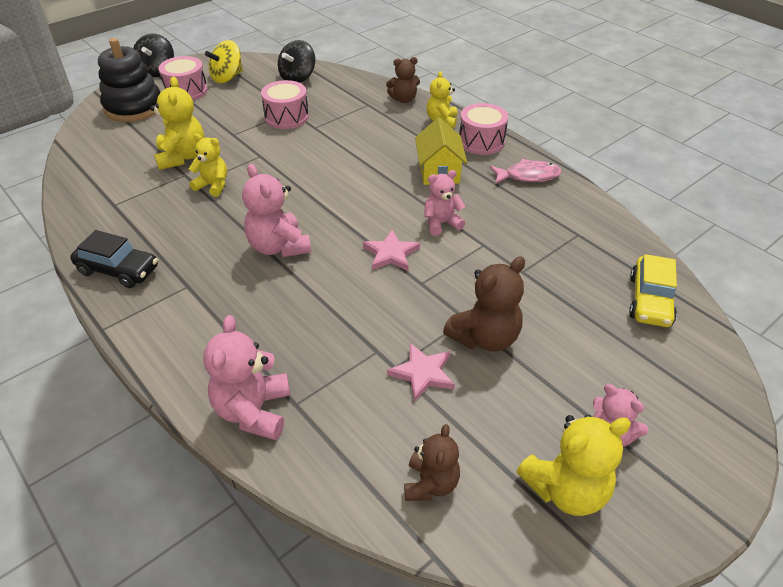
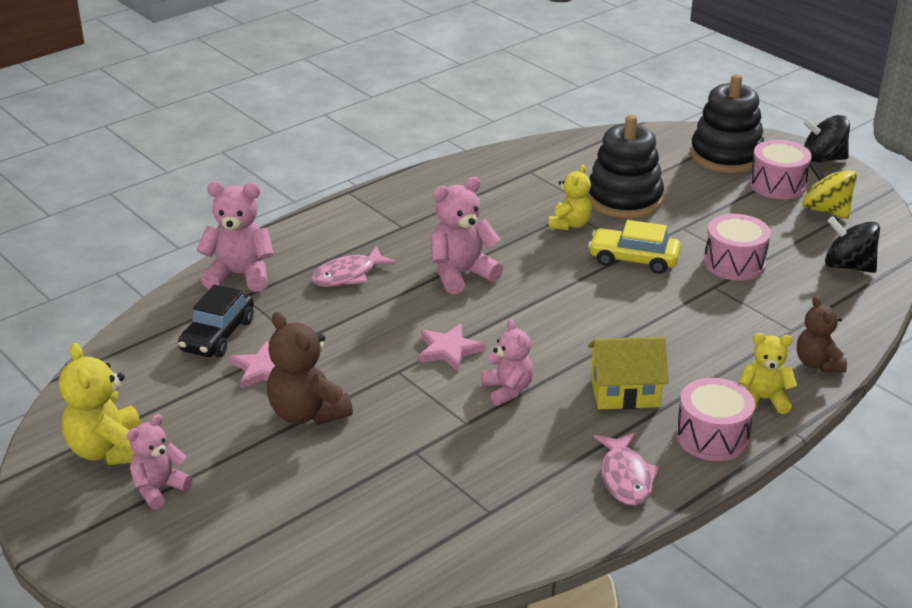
camera: 90 degrees right, 10 degrees down
black car [70,230,158,288] -> black car moved to [178,284,254,357]
yellow teddy bear [150,77,204,170] -> black stacking toy [587,114,664,218]
brown teddy bear [404,424,460,501] -> none
yellow car [629,254,677,327] -> yellow car moved to [588,220,681,274]
none -> pink fish [312,246,397,287]

